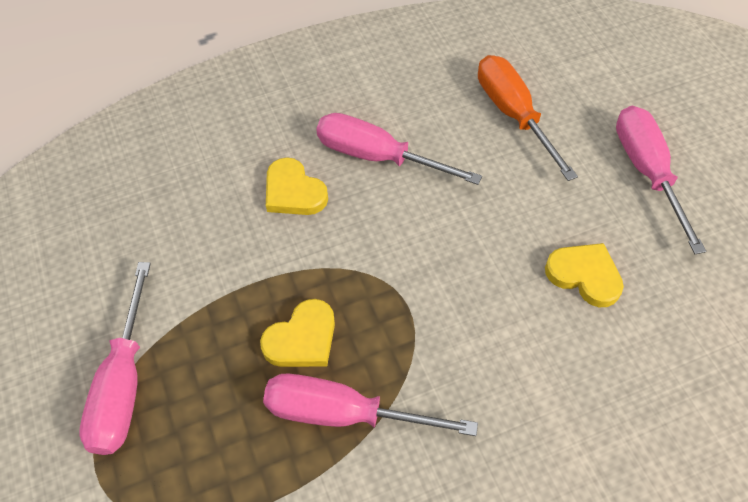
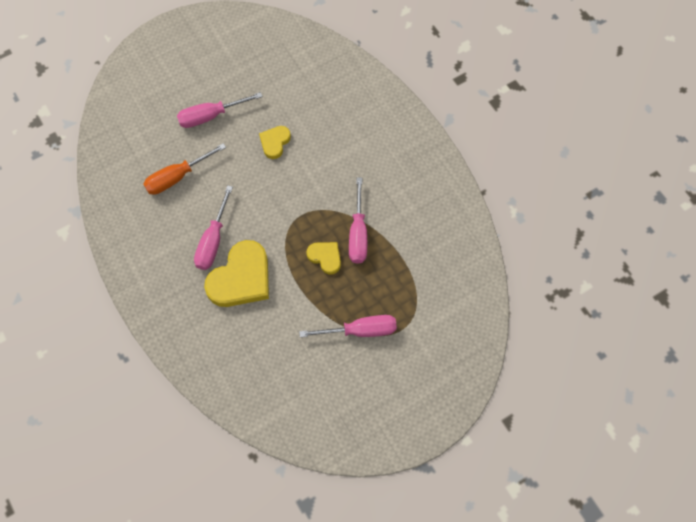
camera: 100 degrees left, 10 degrees up
yellow heart [266,158,328,215] -> yellow heart [204,240,269,307], size x1.91

